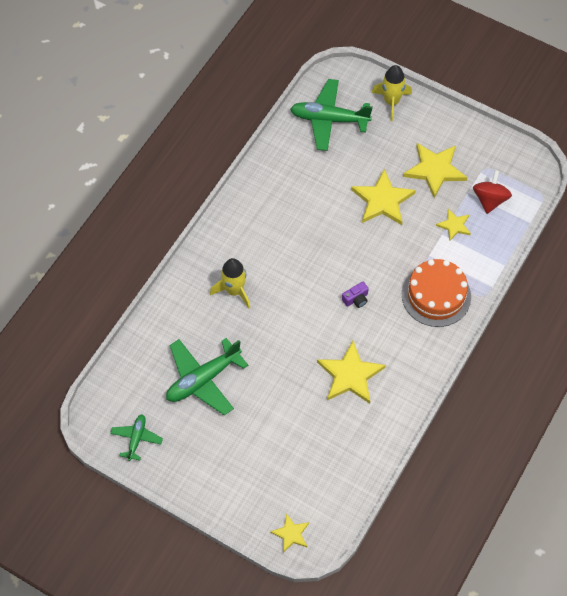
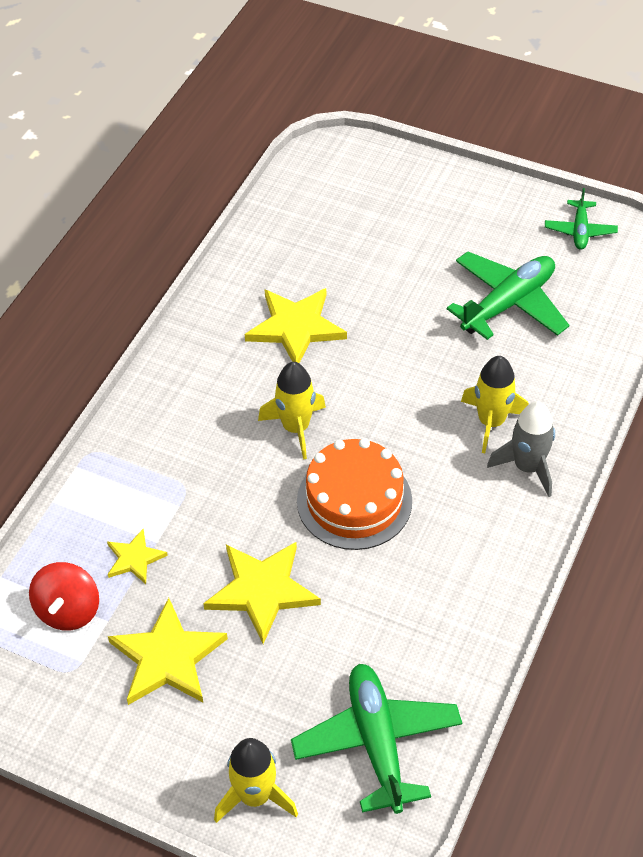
camera: 175 degrees right, 10 degrees down
yellow star [270,513,309,553] -> none
green plane [290,79,373,151] -> green plane turned 105 degrees counterclockwise [291,664,462,814]
purple camera [342,282,369,308] -> yellow rocket [258,362,326,460]
orange cake [402,259,471,327] -> orange cake moved to [297,438,412,550]
none -> grey rocket [487,401,555,497]

